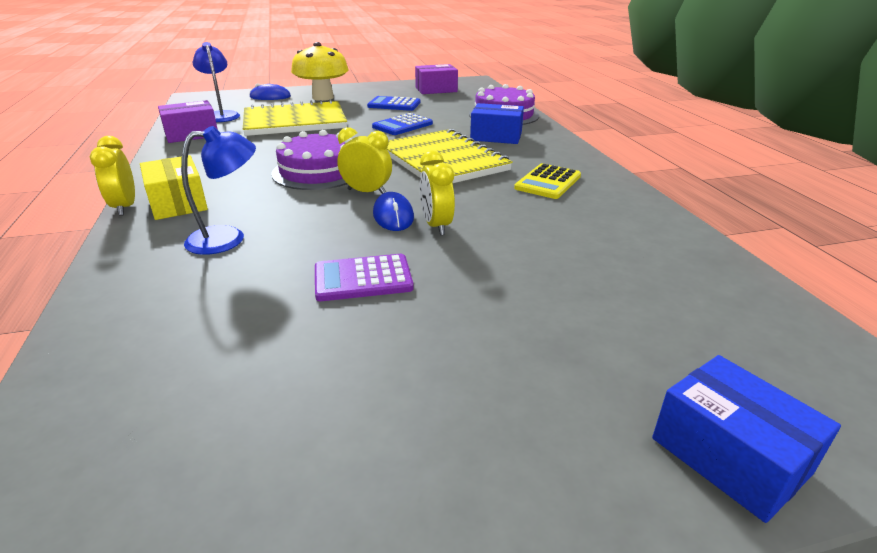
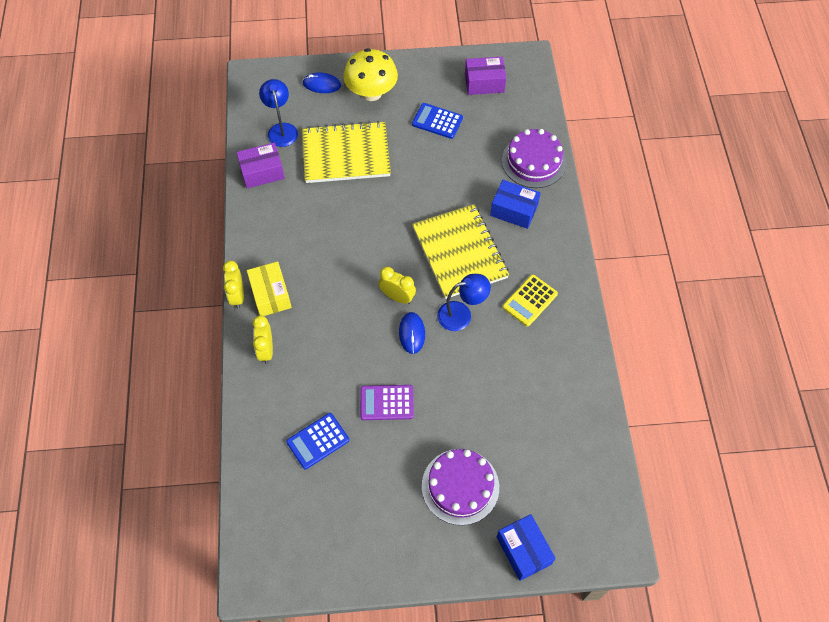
camera: 10 degrees right, 30 degrees up
blue lamp [181,126,256,255] -> blue lamp moved to [437,274,491,331]
purple cake [271,130,351,190] -> purple cake moved to [422,449,499,525]
blue calculator [372,113,433,135] -> blue calculator moved to [286,413,349,469]
yellow clock [419,150,455,235] -> yellow clock moved to [253,316,273,364]

